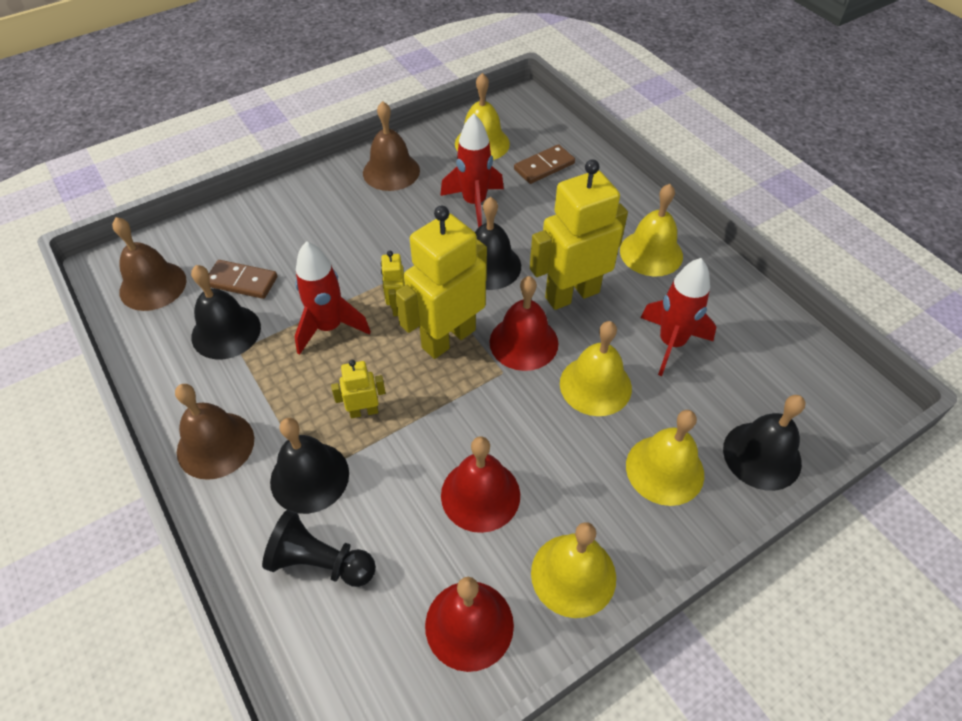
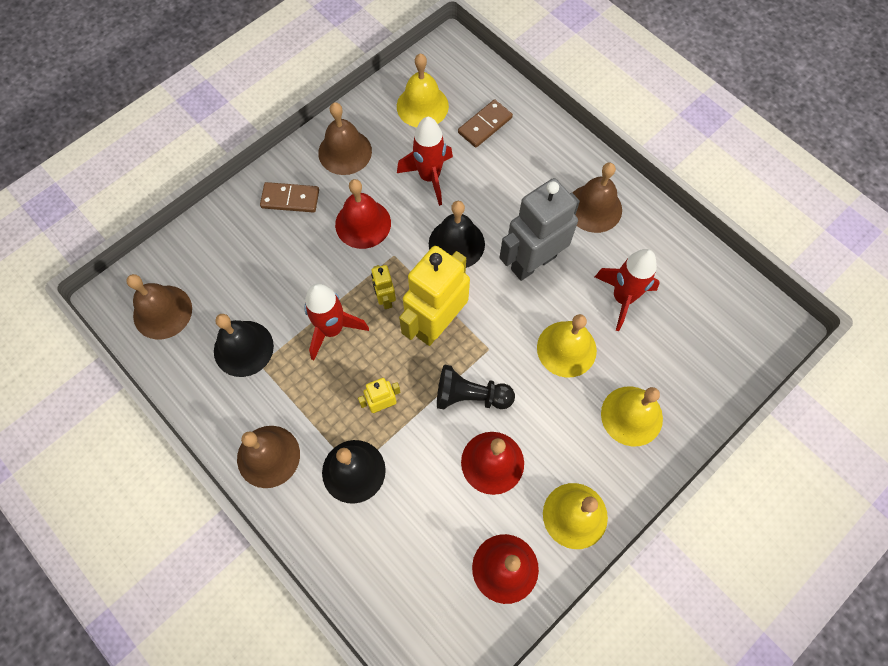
camera: 10 degrees left, 15 degrees up
brown domino [209,260,277,299] -> brown domino moved to [260,182,319,213]
black pawn [262,510,376,587] -> black pawn moved to [437,365,515,409]
red bell [489,276,559,371] -> red bell moved to [335,179,391,249]
yellow robot [530,159,628,310] -> grey robot [500,178,580,281]
yellow bell [620,184,683,277] -> brown bell [573,162,622,233]
black bell [723,395,805,491] -> none

